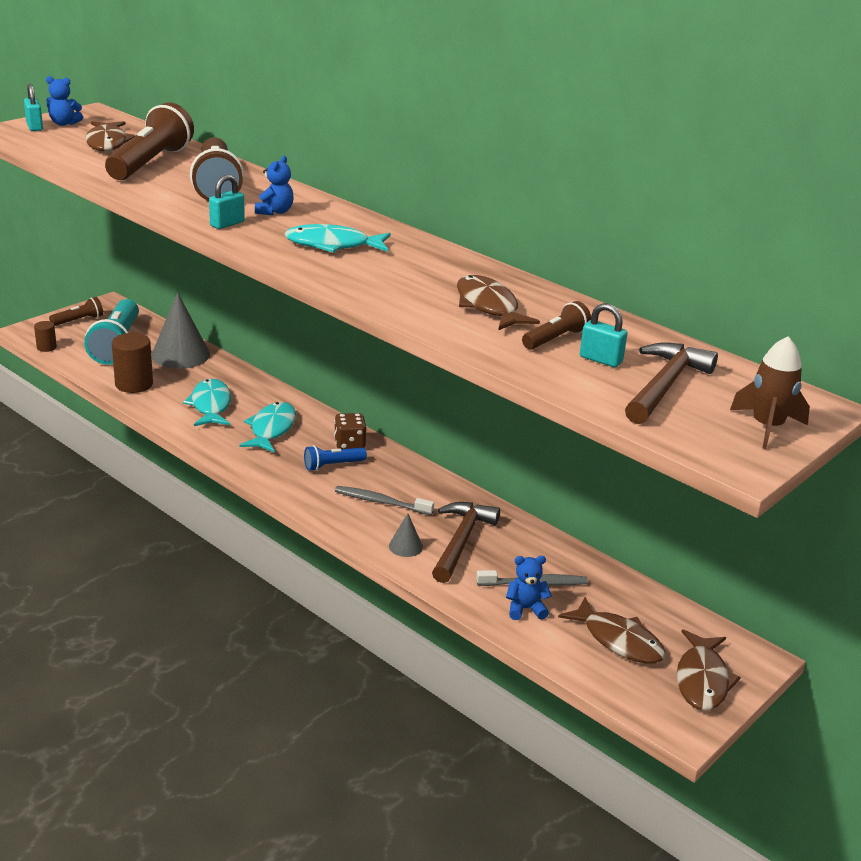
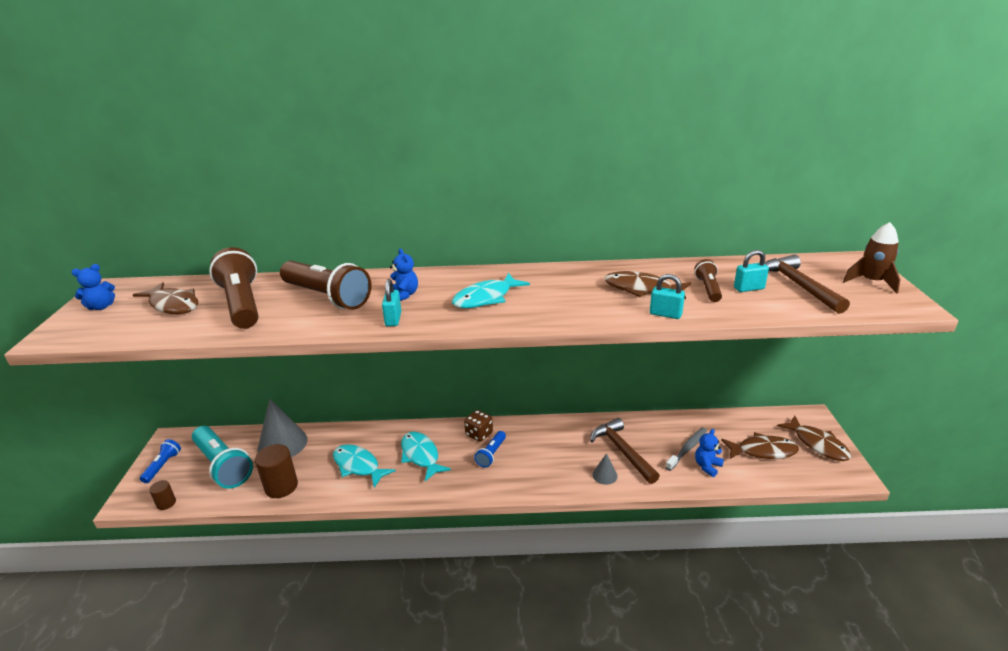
camera: 40 degrees left, 0 degrees up
turquoise padlock [24,84,43,131] -> turquoise padlock moved to [650,274,685,319]
brown flashlight [49,297,103,326] -> blue flashlight [140,439,181,483]
grey toothbrush [335,486,434,515] -> none

